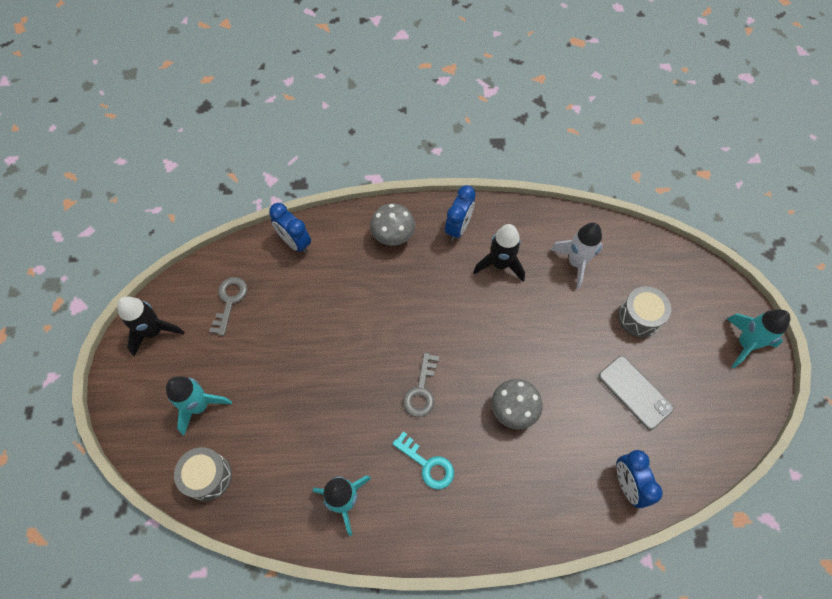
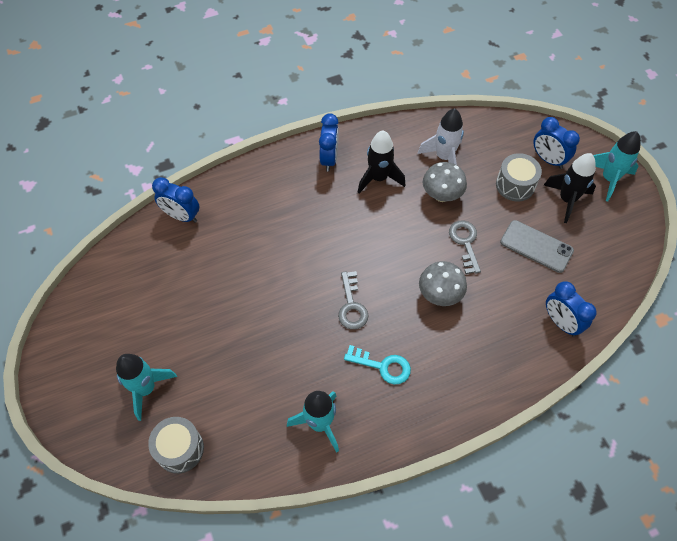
camera: 20 degrees left, 5 degrees down
black rocket [117,297,184,357] -> black rocket moved to [544,153,596,223]
grey key [209,277,247,336] -> grey key moved to [449,220,481,274]
grey mushroom [370,203,415,246] -> grey mushroom moved to [423,162,467,202]
none -> blue clock [534,117,580,169]

